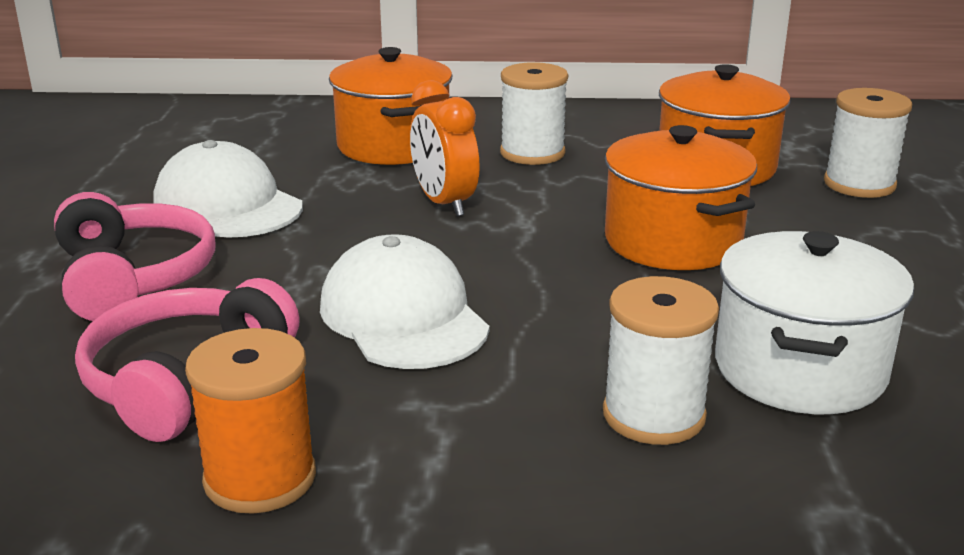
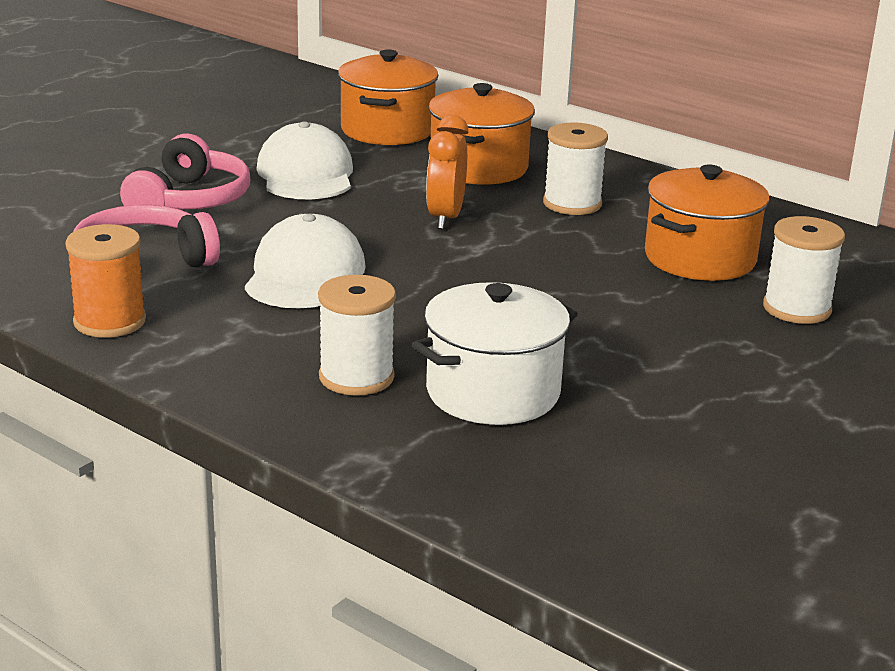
camera: 35 degrees right, 0 degrees up
orange pot [605,125,757,270] -> orange pot moved to [338,49,439,145]

